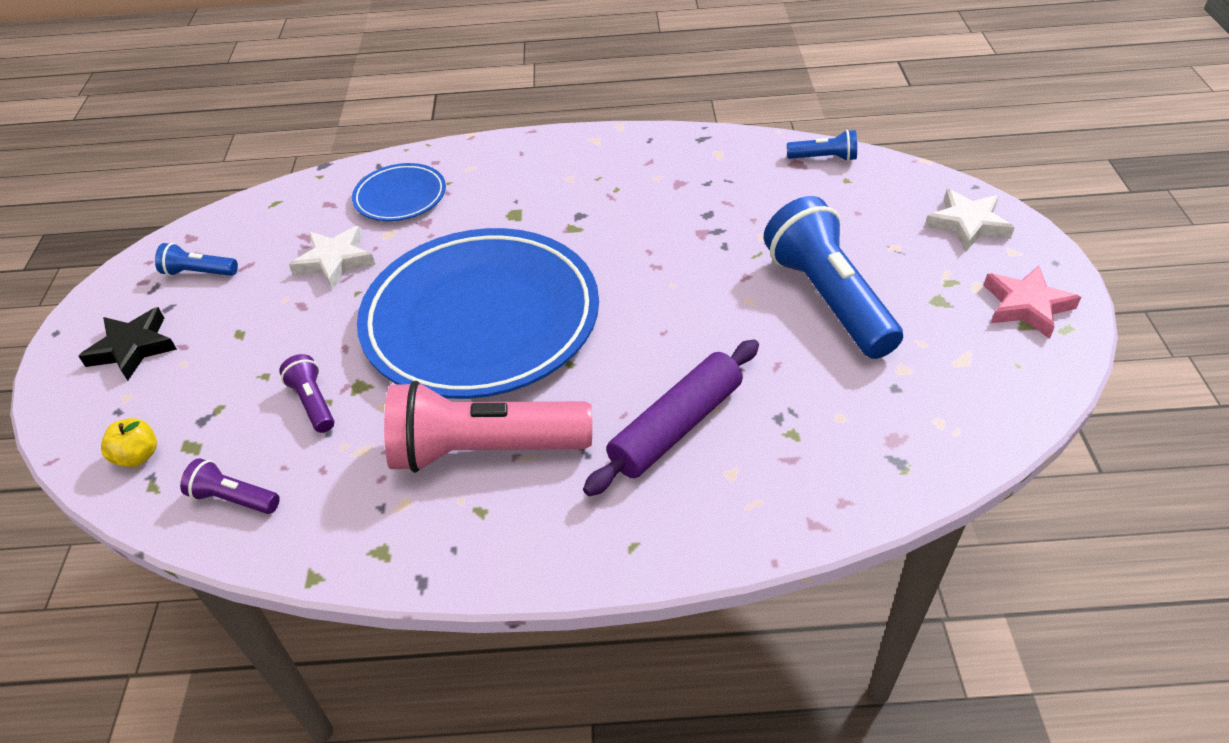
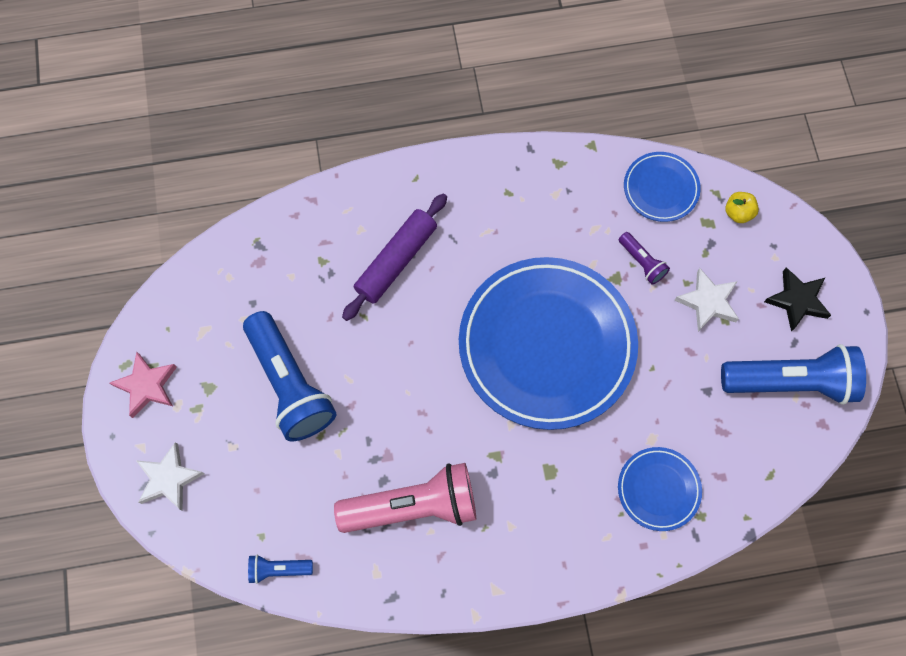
camera: 170 degrees right, 25 degrees up
blue flashlight [155,243,238,276] -> blue flashlight [721,344,866,405], size x2.19
purple flashlight [180,458,280,514] -> blue plate [624,152,701,222]
white star [289,226,375,290] -> white star moved to [674,268,739,332]
pink flashlight [384,381,592,473] -> pink flashlight moved to [334,463,476,533]

